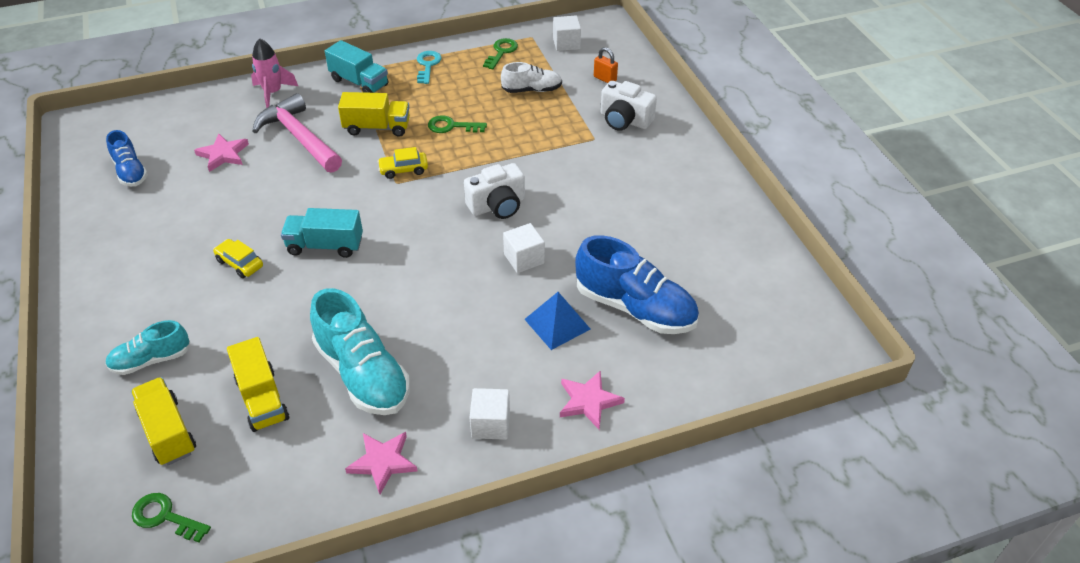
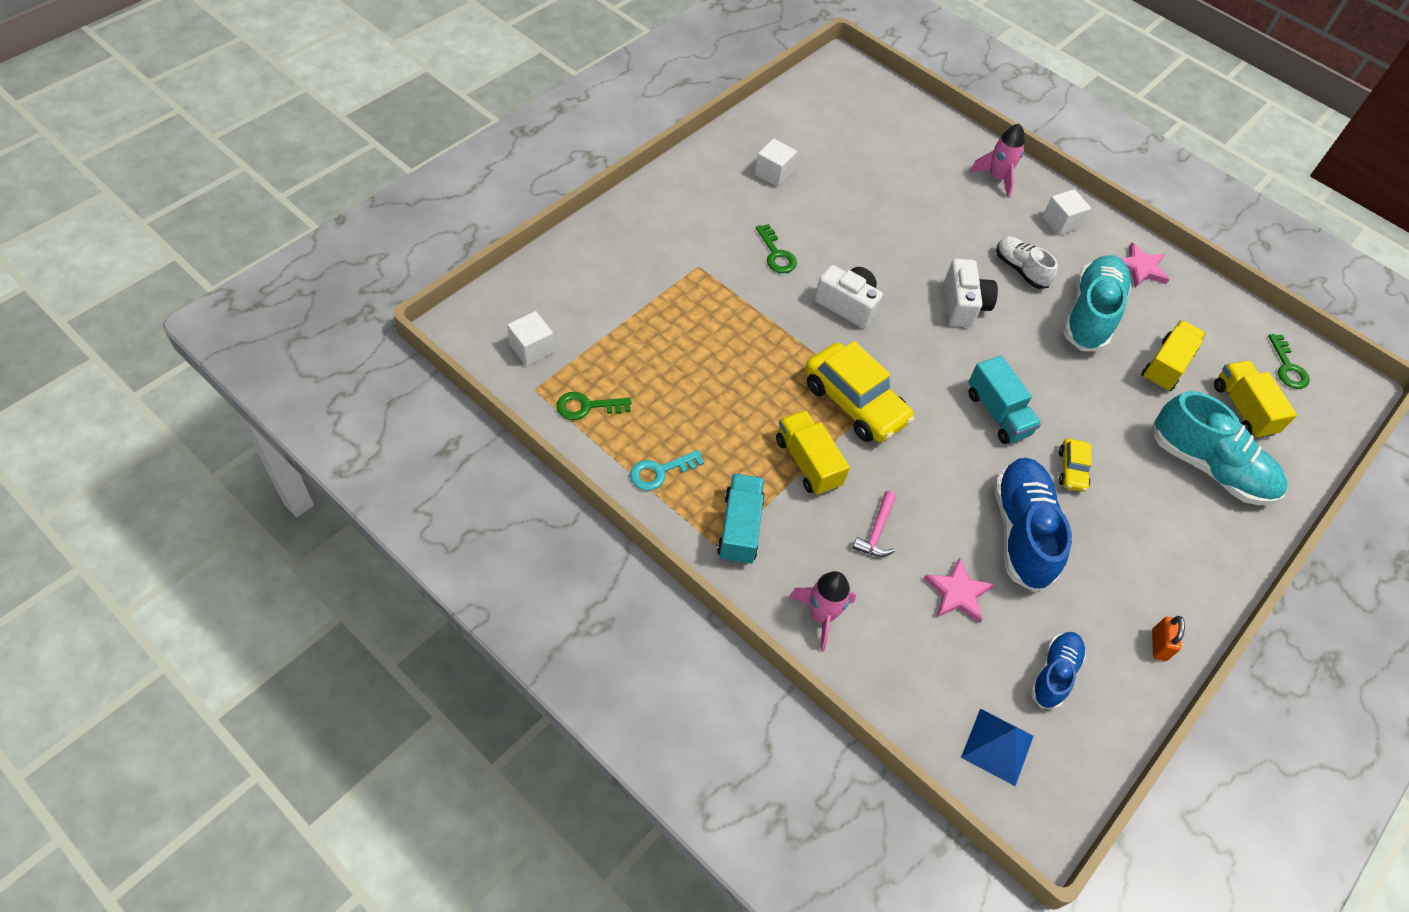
camera: 125 degrees left, 10 degrees up
turquoise shoe [105,320,190,375] -> turquoise shoe [1154,391,1288,505], size x1.74
yellow truck [131,377,196,465] -> yellow truck turned 135 degrees clockwise [1214,360,1297,439]
pink hammer [252,93,342,173] -> pink hammer [852,491,896,557], size x0.49
yellow car [378,147,428,179] -> yellow car [805,341,914,442], size x2.03
green key [428,115,487,133] -> green key moved to [756,224,797,273]
white shoe [501,62,562,93] -> white shoe moved to [996,237,1058,289]
white cube [503,223,545,273] -> white cube moved to [755,139,797,187]
blue pyramid [524,292,590,350] -> blue pyramid moved to [961,709,1033,786]
pink star [560,370,625,429] -> pink rocket [969,123,1025,198]
blue shoe [575,235,699,334] -> blue shoe moved to [994,458,1072,592]
orange padlock [594,47,618,83] -> orange padlock moved to [1152,616,1185,661]
white camera [600,81,657,131] -> white camera moved to [944,259,998,327]

